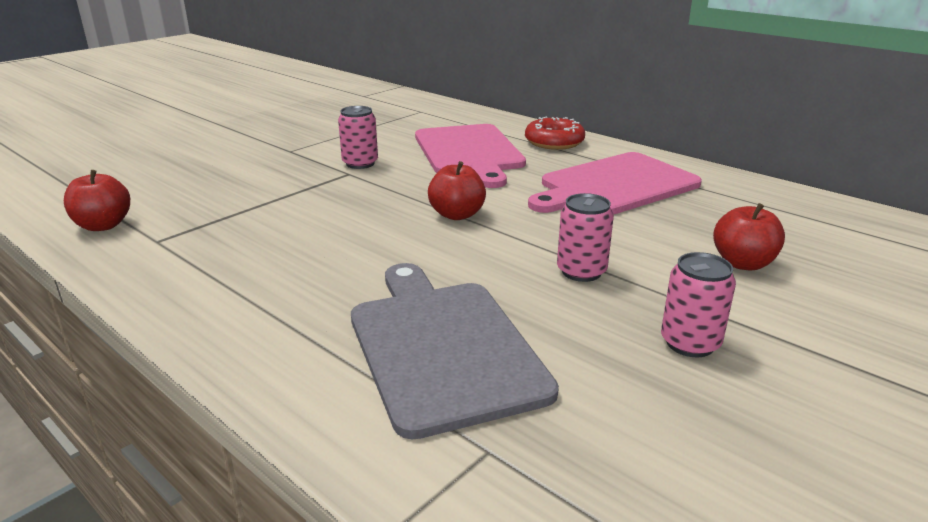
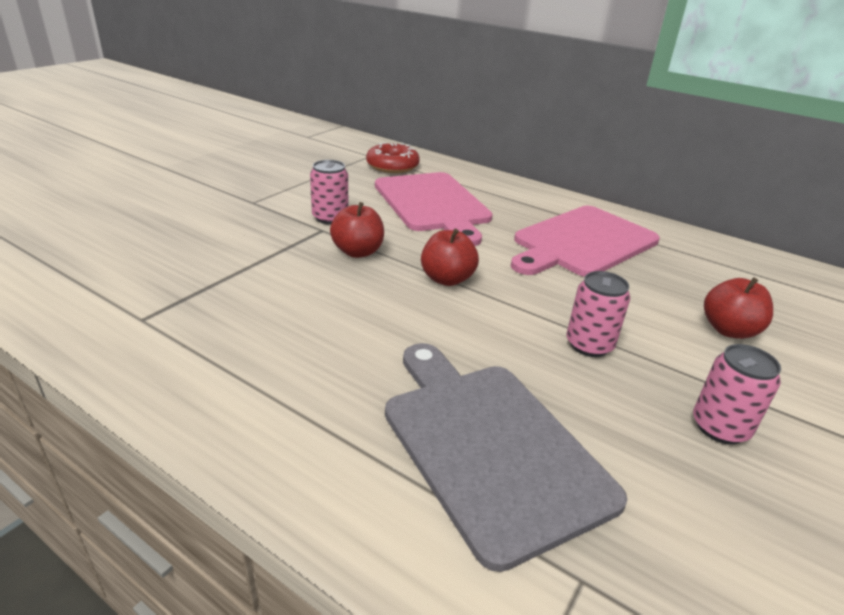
camera: 10 degrees left, 5 degrees up
red apple [64,170,130,231] -> red apple moved to [330,202,384,258]
red donut [525,117,585,150] -> red donut moved to [366,142,420,173]

